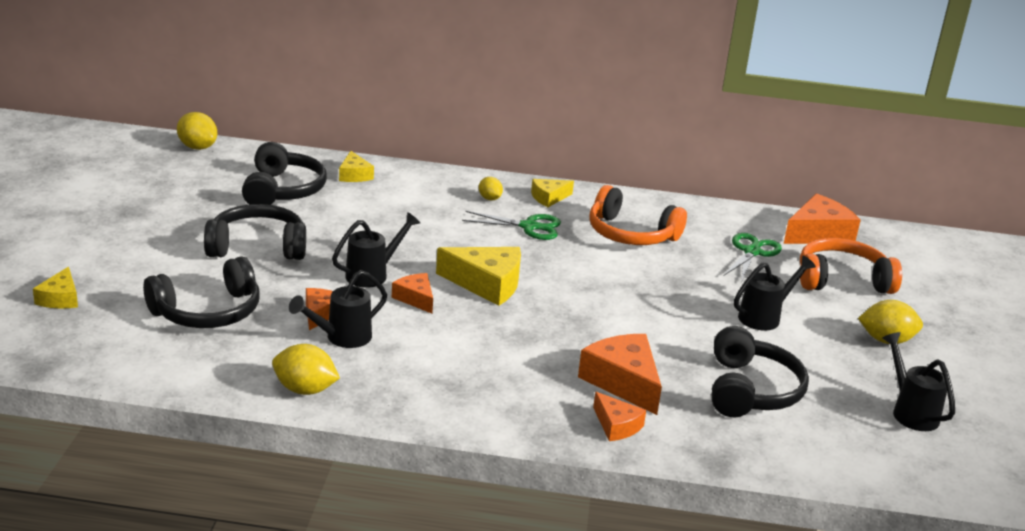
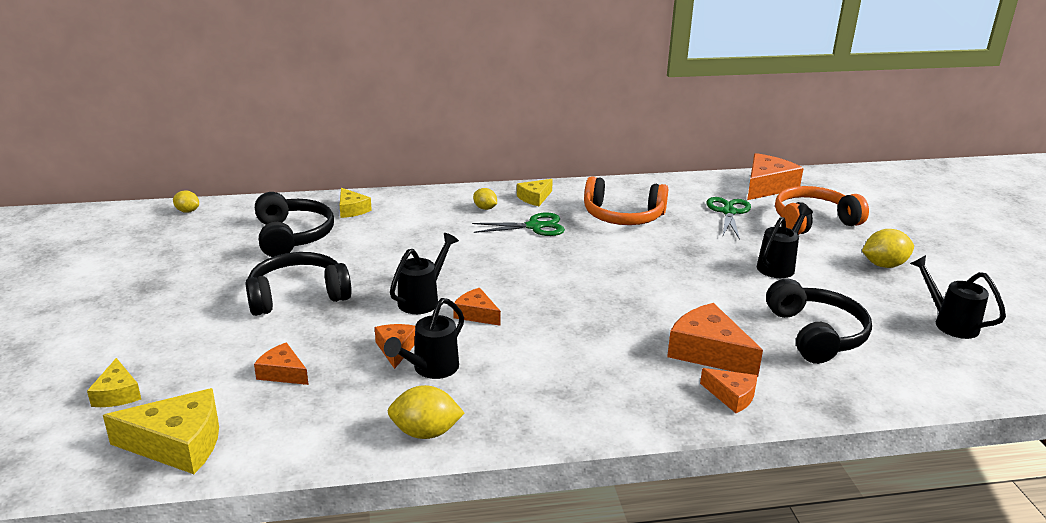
camera: 15 degrees left, 0 degrees up
black headphones [143,256,259,328] -> orange cheese [254,342,309,385]
yellow lemon [177,112,217,150] -> yellow lemon [173,191,199,213], size x0.61
yellow cheese [436,247,521,306] -> yellow cheese moved to [103,388,219,474]

